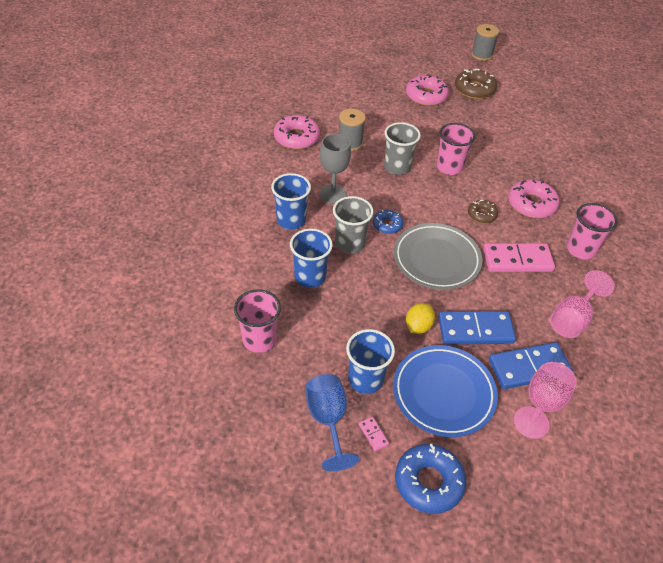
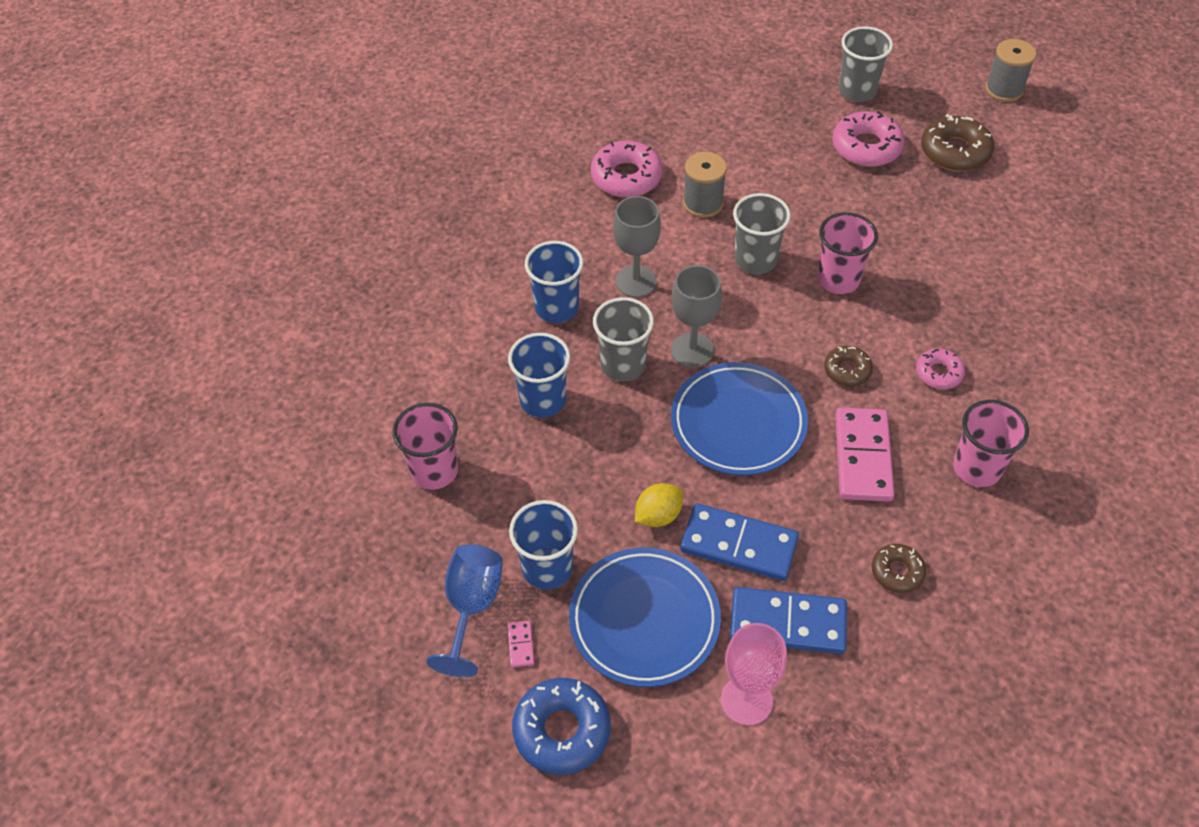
camera: 25 degrees right, 5 degrees up
blue donut [373,210,403,234] -> grey goblet [671,265,722,368]
grey plate [394,223,482,290] -> blue plate [671,362,808,475]
pink domino [483,243,555,272] -> pink domino turned 75 degrees clockwise [835,407,895,502]
pink donut [508,179,560,218] -> pink donut [916,349,965,389], size x0.59
pink goblet [550,270,615,338] -> brown donut [872,544,926,593]
none -> grey cup [839,26,893,102]

